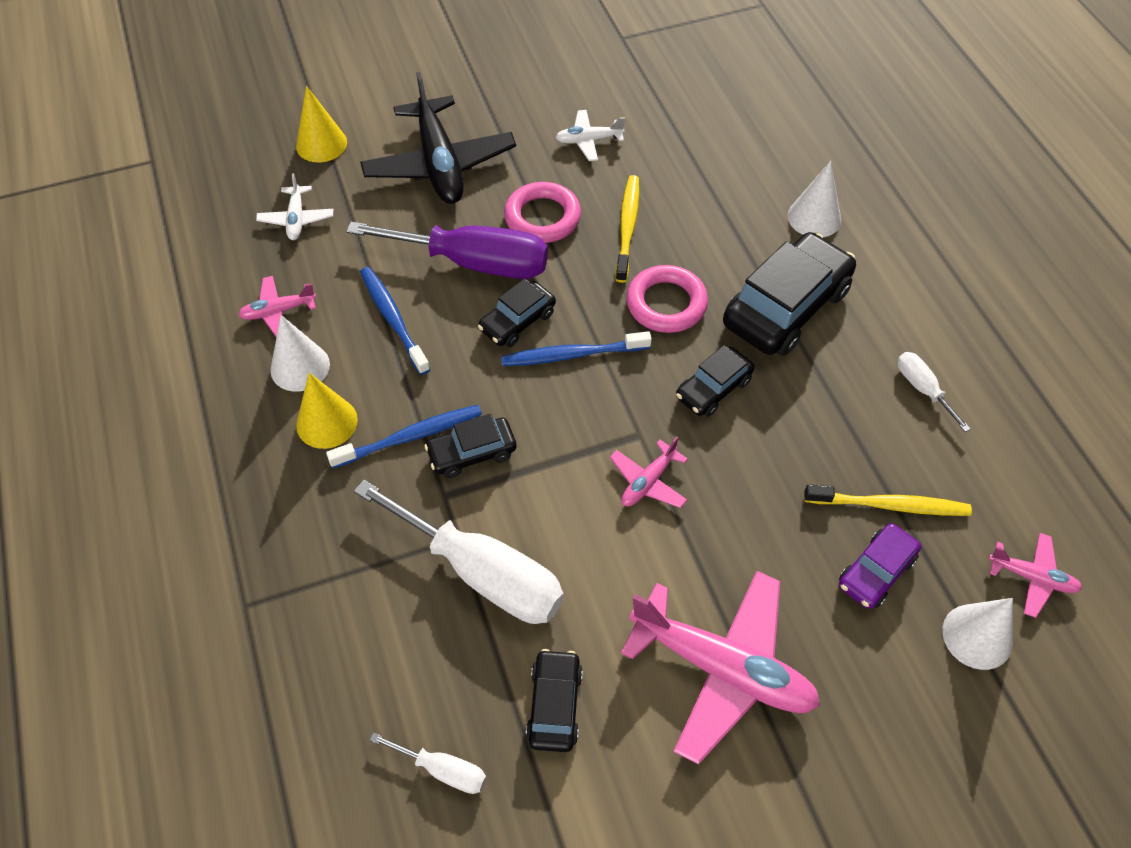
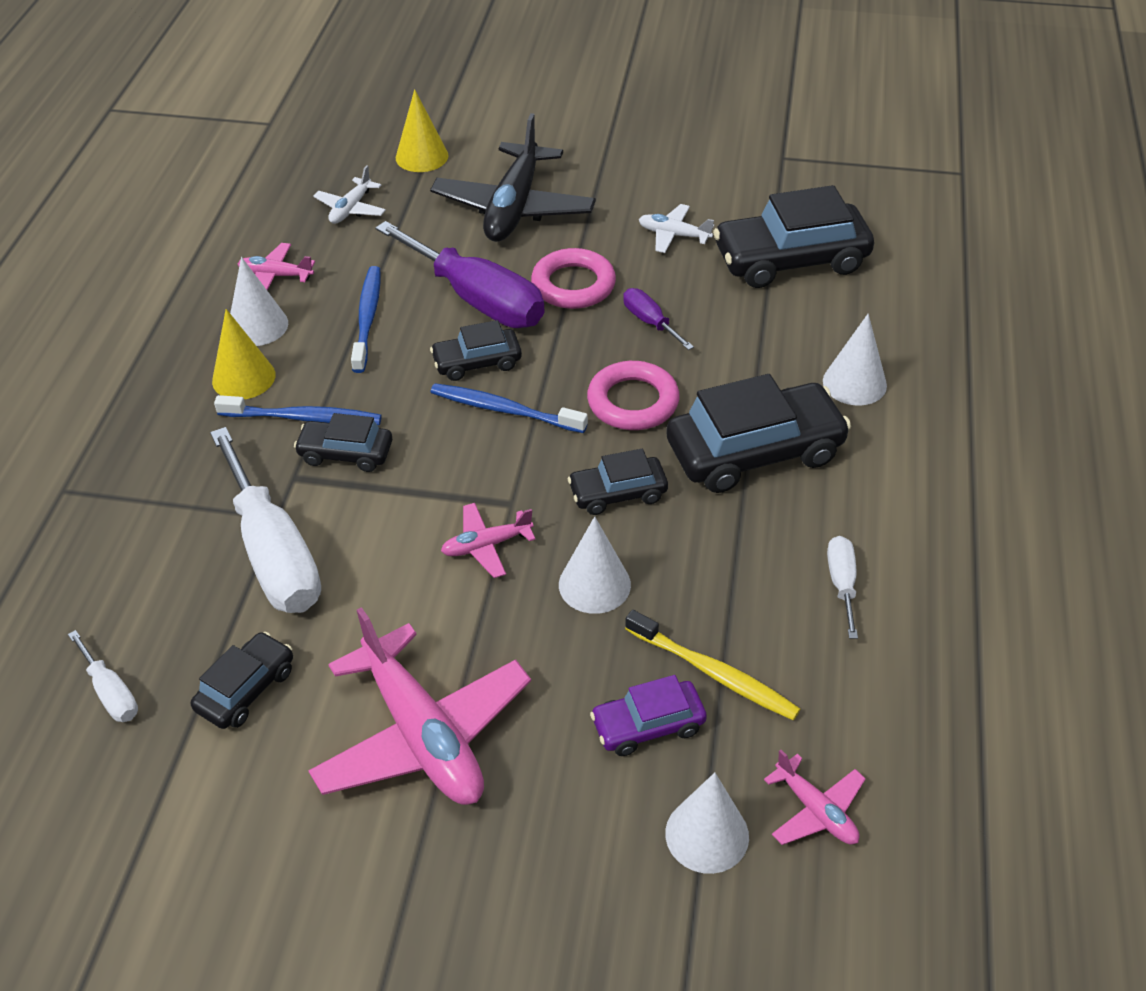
camera: 30 degrees right, 10 degrees down
yellow toothbrush [615,175,639,283] -> purple screwdriver [623,288,694,350]
none -> white cone [559,516,631,614]
none -> black car [713,185,874,288]

